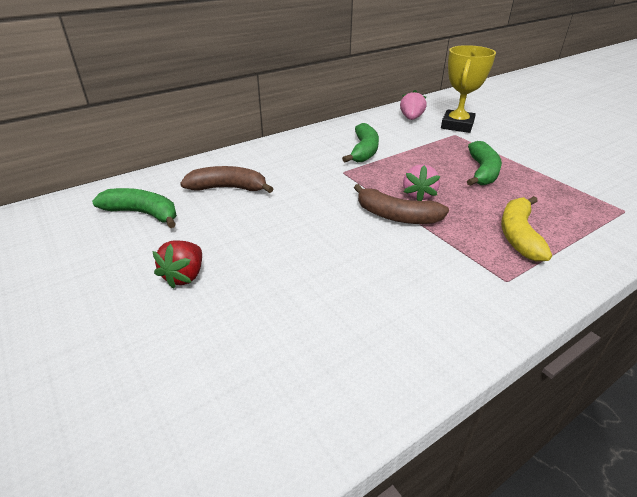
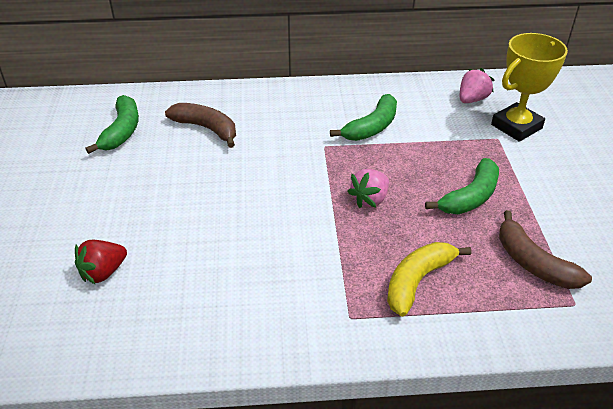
camera: 30 degrees right, 5 degrees up
green banana [92,188,177,228] -> green banana turned 45 degrees clockwise [85,95,139,154]
red strawberry [152,240,202,289] -> red strawberry moved to [75,240,127,285]
brown banana [354,184,449,224] -> brown banana moved to [499,210,592,289]

